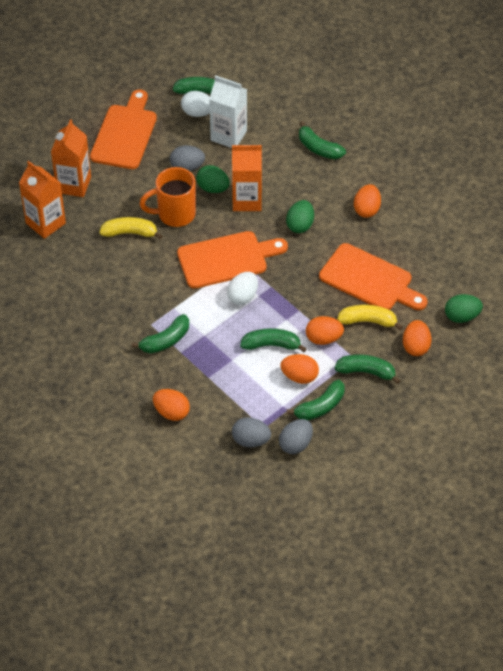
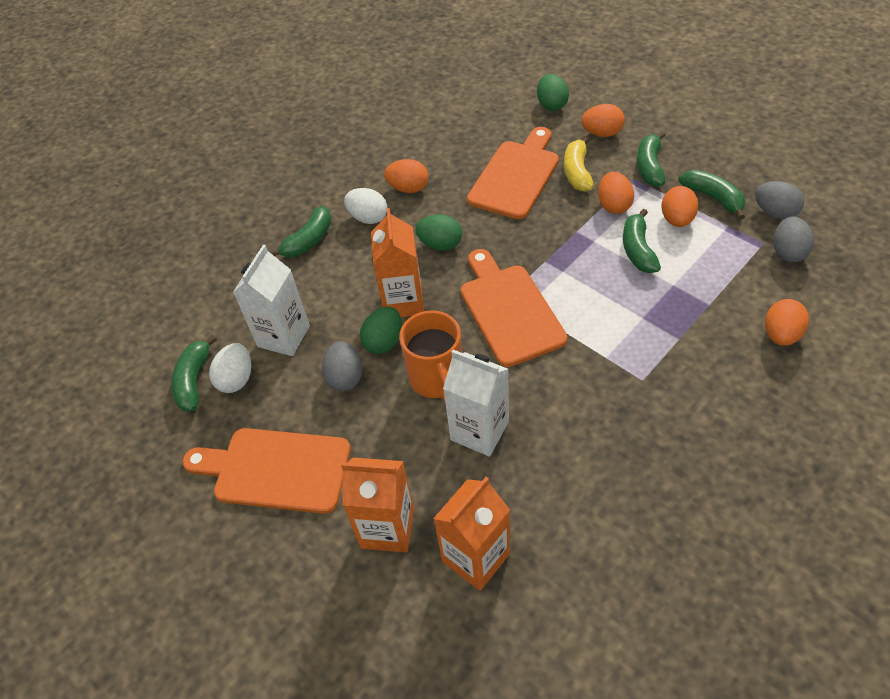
camera: 90 degrees left, 0 degrees up
yellow banana [100,217,162,239] -> white carton [443,350,509,457]
green banana [132,314,189,353] -> none
white egg [227,272,258,305] -> white egg moved to [344,188,387,224]

